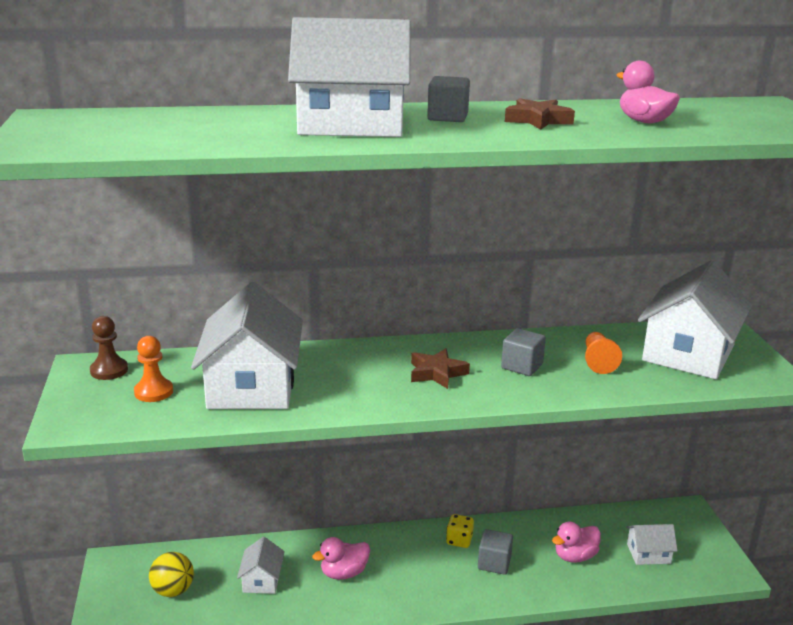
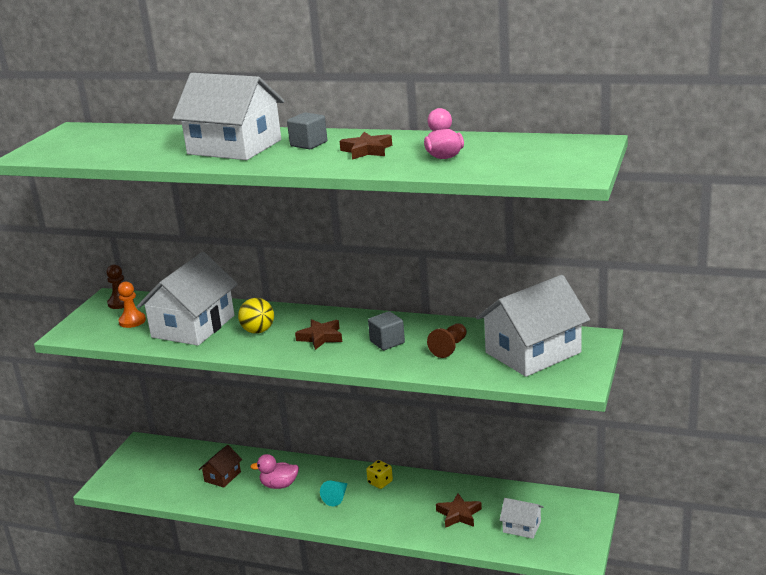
camera: 30 degrees right, 0 degrees up
yellow ball [149,552,194,597] -> yellow ball moved to [238,298,274,333]
white house [237,537,285,594] -> brown house [199,445,242,488]
grey cube [478,529,513,575] -> none
pink duck [552,522,601,563] -> brown star [436,493,482,528]
orange pawn [585,332,622,374] -> brown pawn [427,323,467,358]
none -> turquoise cone [320,481,348,506]

